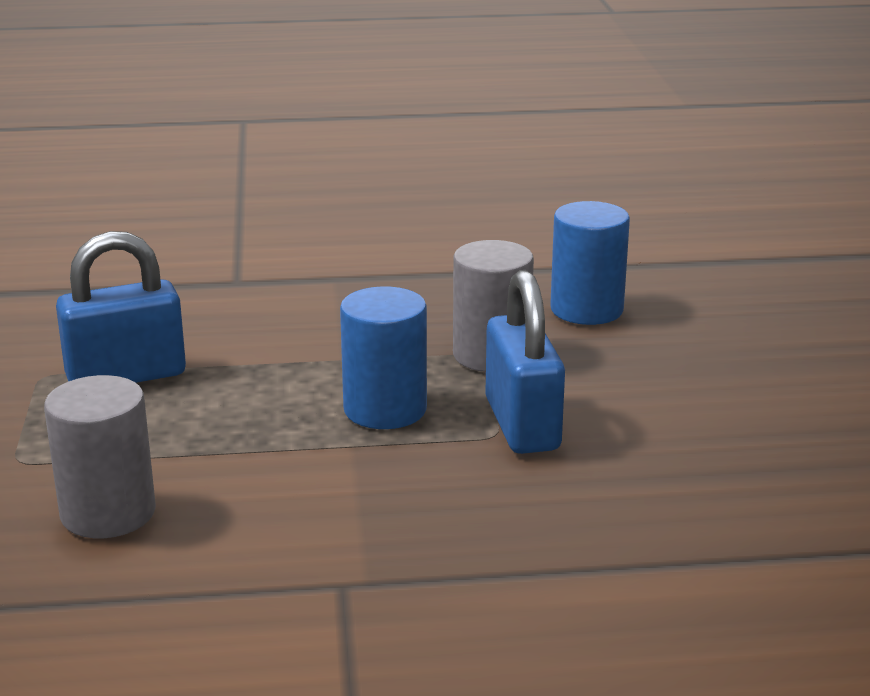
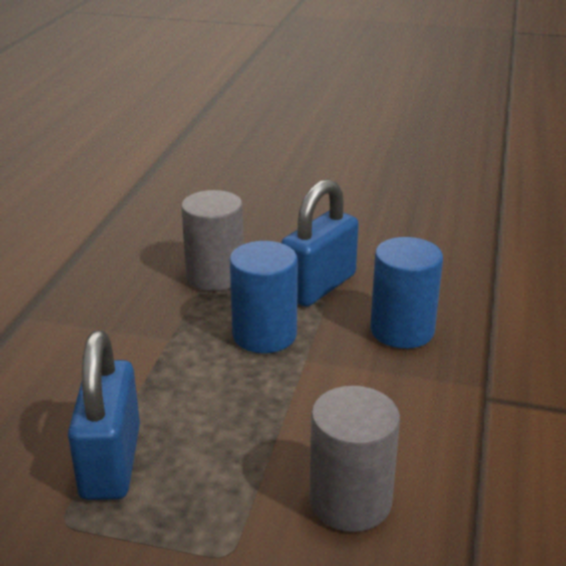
camera: 70 degrees left, 5 degrees up
blue padlock [485,270,565,454] -> blue padlock turned 60 degrees counterclockwise [281,179,359,307]
blue cylinder [550,201,630,325] -> blue cylinder moved to [370,237,443,349]

